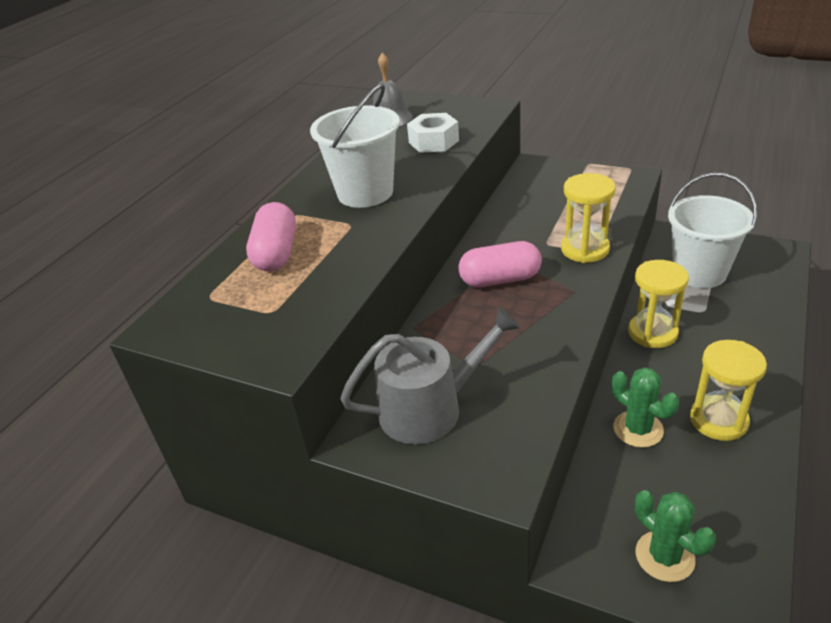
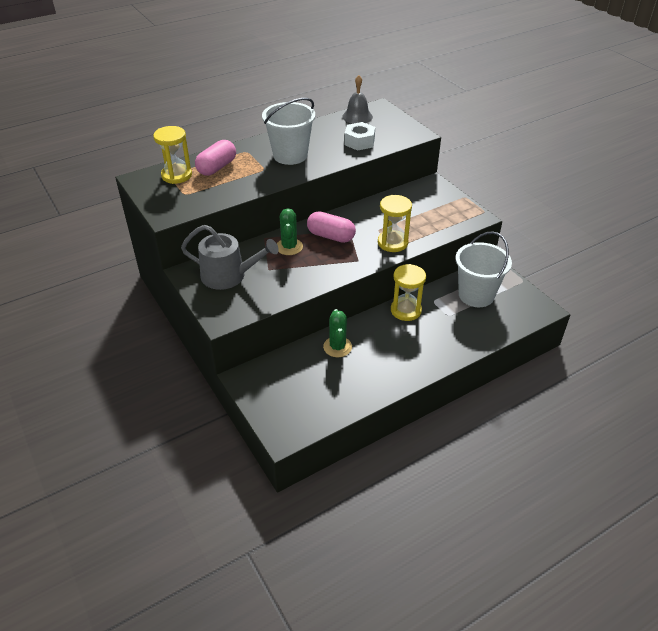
camera: 30 degrees right, 5 degrees up
green cactus [635,490,716,582] -> green cactus moved to [277,208,303,255]
yellow hourglass [690,340,767,441] -> yellow hourglass moved to [153,126,192,184]

